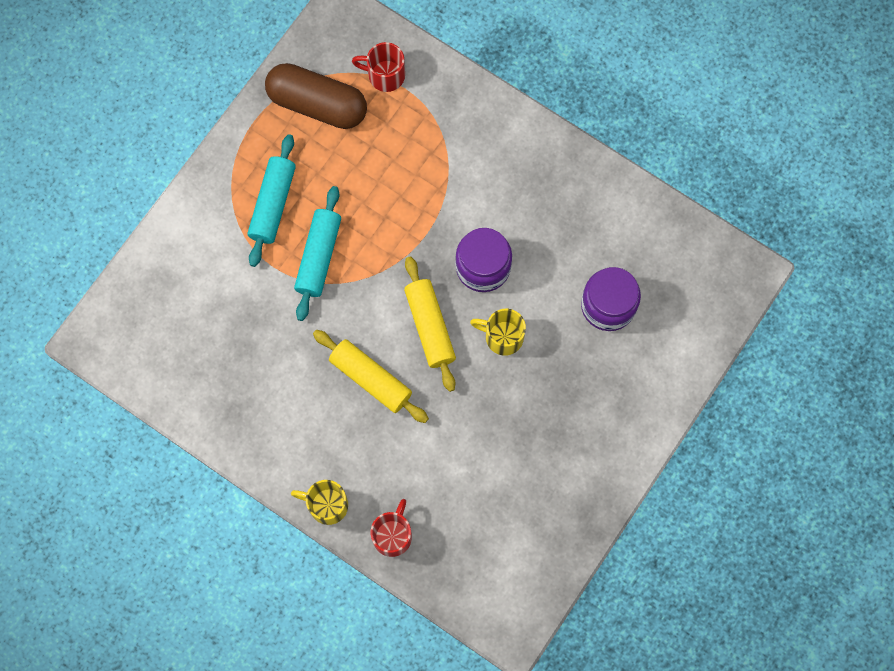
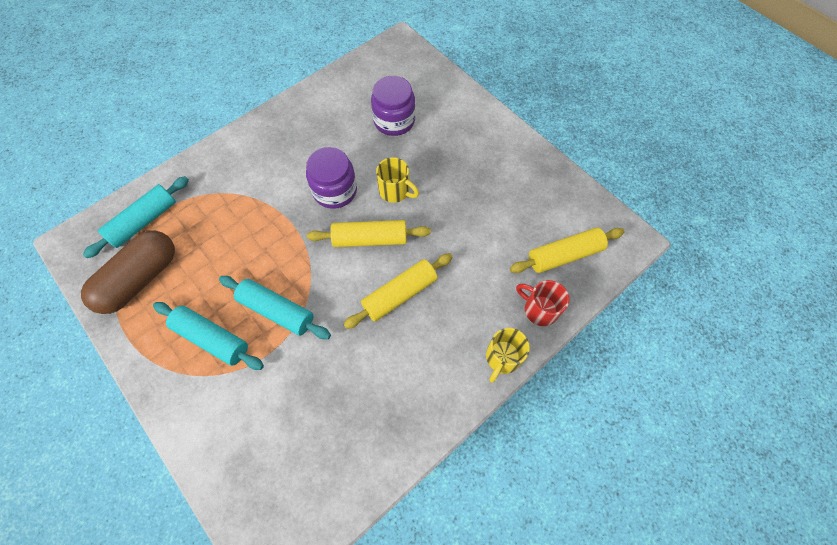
camera: 75 degrees left, 10 degrees down
red mug [352,42,405,92] -> turquoise rolling pin [83,176,189,258]
yellow mug [470,309,526,356] -> yellow mug turned 90 degrees counterclockwise [376,157,419,203]
none -> yellow rolling pin [510,228,624,273]

